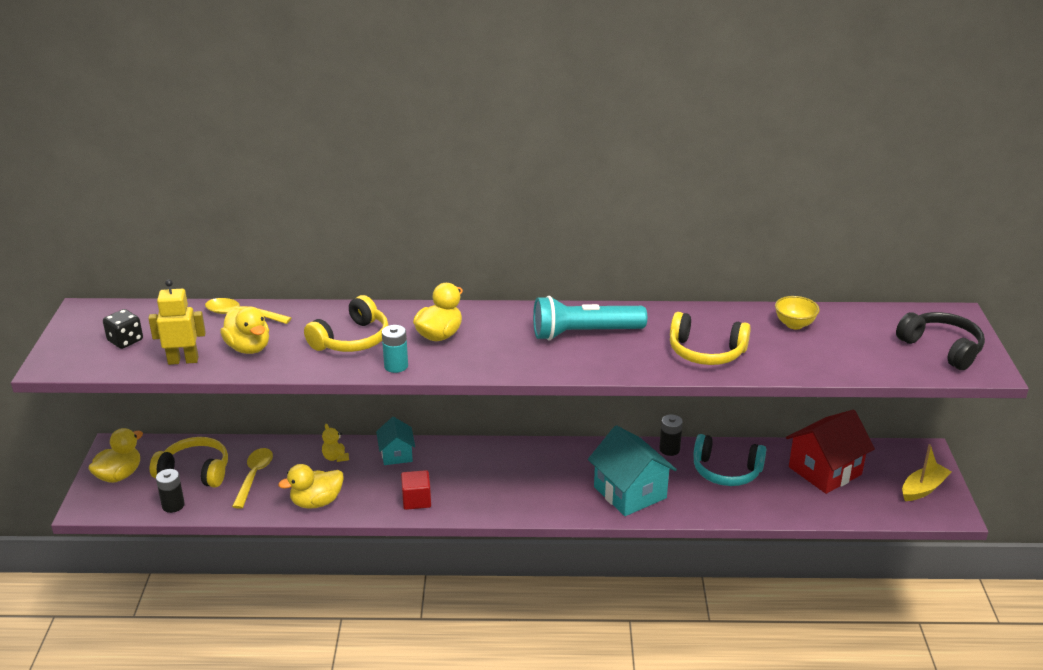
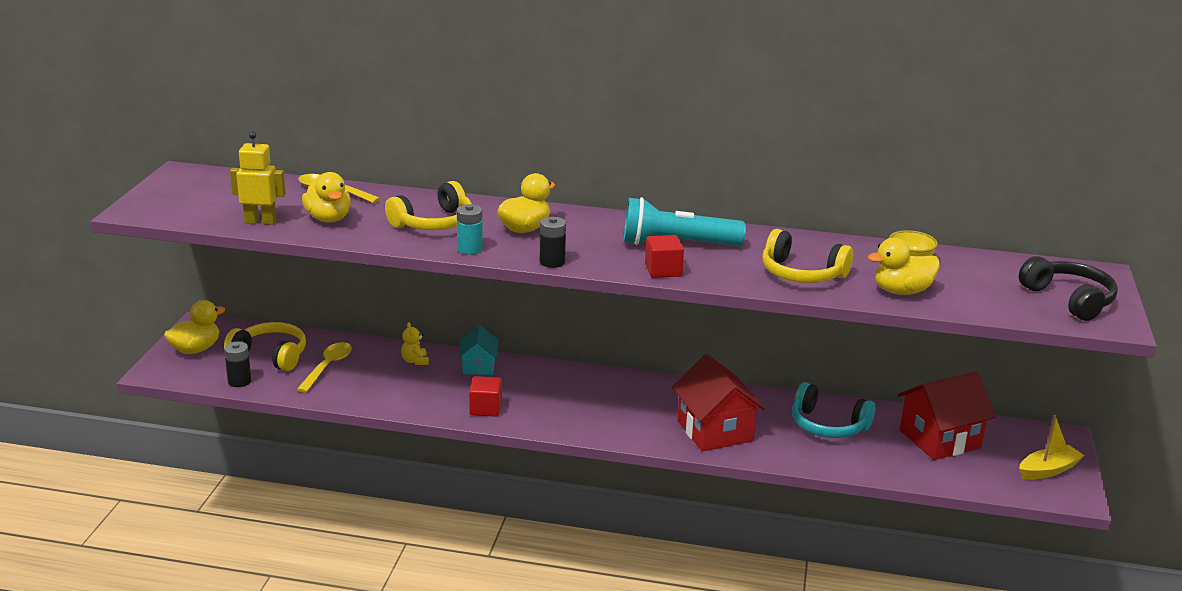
camera: 10 degrees right, 5 degrees down
black dice [103,309,143,349] -> none
yellow duck [278,464,344,509] -> yellow duck moved to [868,238,940,295]
turquoise house [588,425,677,516] -> red house [672,354,765,452]
black battery [659,414,683,456] -> black battery moved to [540,217,566,268]
none -> red cube [645,235,684,278]

